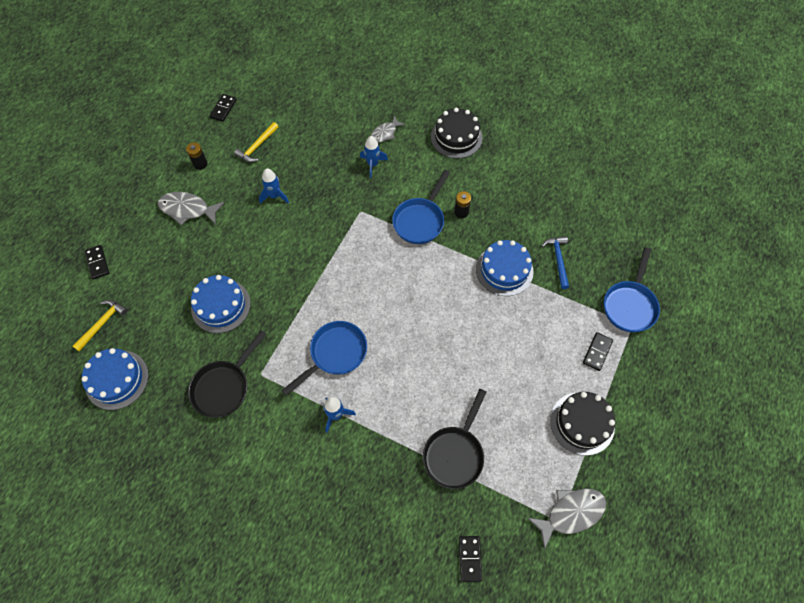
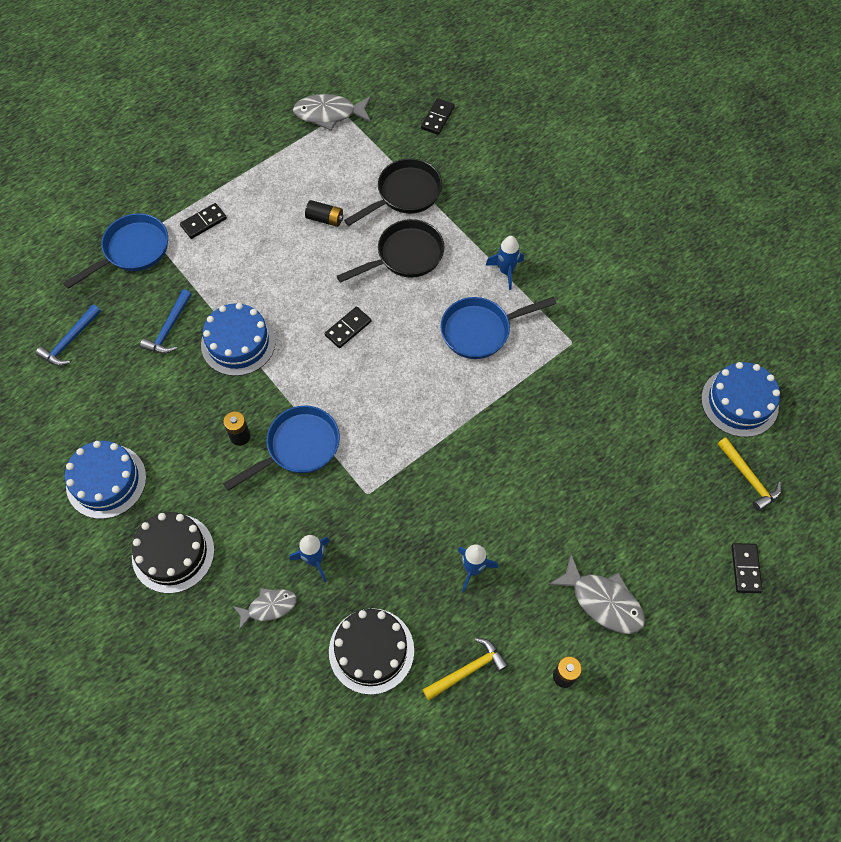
camera: 155 degrees left, 0 degrees up
yellow hammer [72,300,128,352] -> yellow hammer turned 90 degrees counterclockwise [717,437,782,511]
black pan [188,330,266,418] -> black pan moved to [337,219,445,283]
blue cake [191,275,251,333] -> blue cake moved to [65,441,146,519]
black domino [209,94,237,122] -> black domino moved to [325,307,371,348]
black cake [550,392,615,456] -> black cake moved to [329,608,414,695]
none -> blue hammer [36,304,101,366]
none -> black battery [305,200,343,227]

